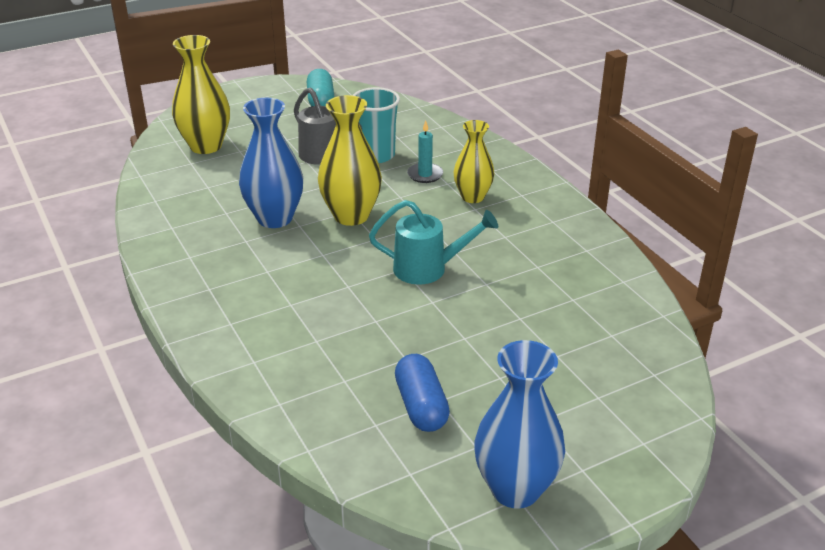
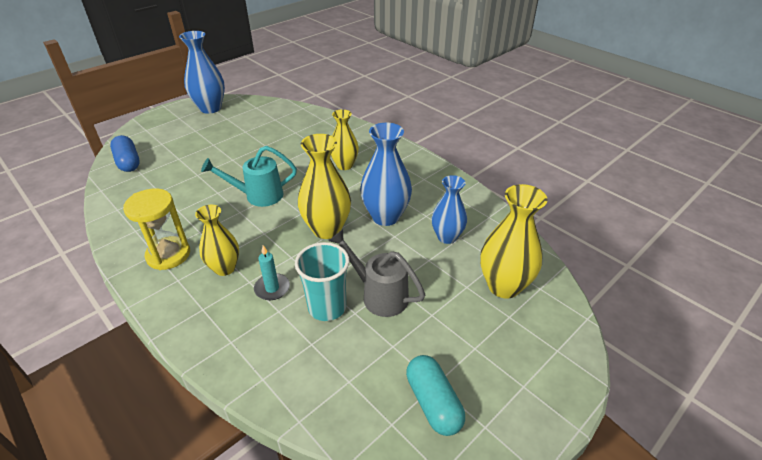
camera: 165 degrees right, 5 degrees up
blue capsule [395,354,450,432] -> blue capsule moved to [110,135,140,172]
none -> yellow hourglass [123,188,190,270]
none -> yellow vase [331,109,359,170]
none -> blue vase [432,175,467,244]

